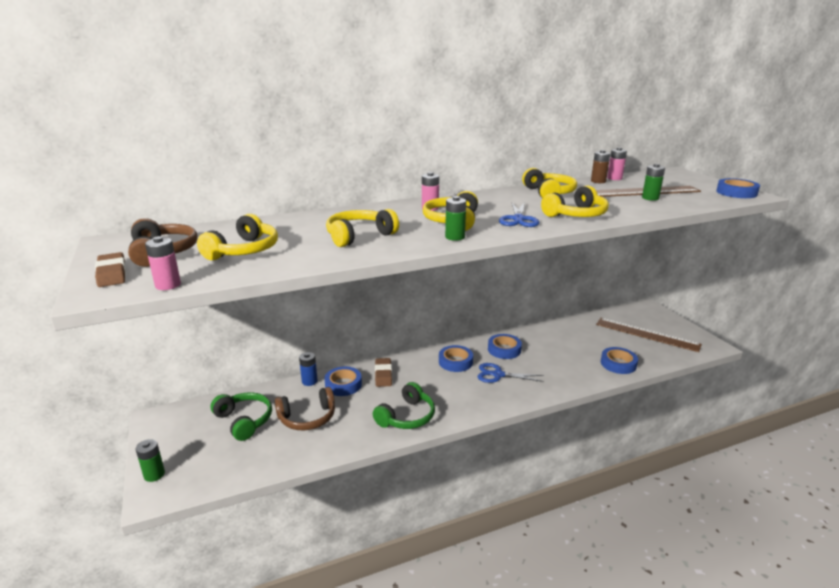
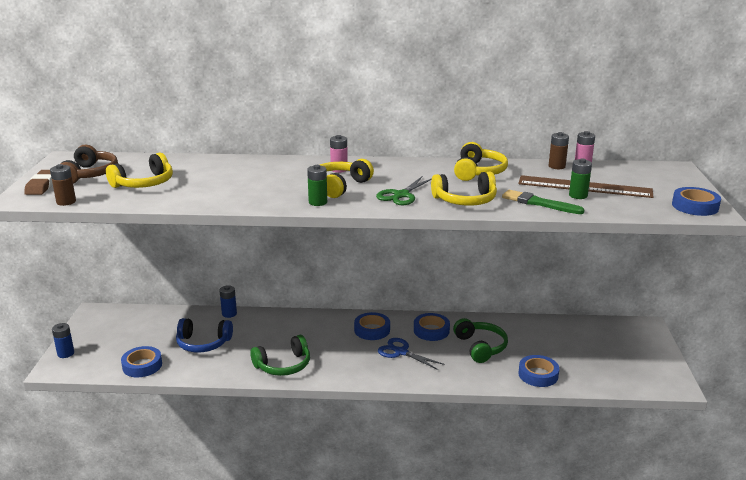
camera: 25 degrees right, 0 degrees up
green battery [136,439,165,482] -> blue battery [52,323,74,358]
pink battery [145,236,181,290] -> brown battery [50,164,76,206]
green headphones [211,392,272,441] -> green headphones moved to [453,318,508,363]
brown headphones [275,387,335,430] -> blue headphones [176,318,233,353]
blue tape [324,366,362,396] -> blue tape moved to [121,346,162,377]
yellow headphones [326,209,399,247] -> none
brown eraser [375,358,392,387] -> none
blue scissors [499,202,539,227] -> green scissors [376,176,432,205]
brown ruler [596,318,702,352] -> none
none -> green brush [502,190,585,214]

